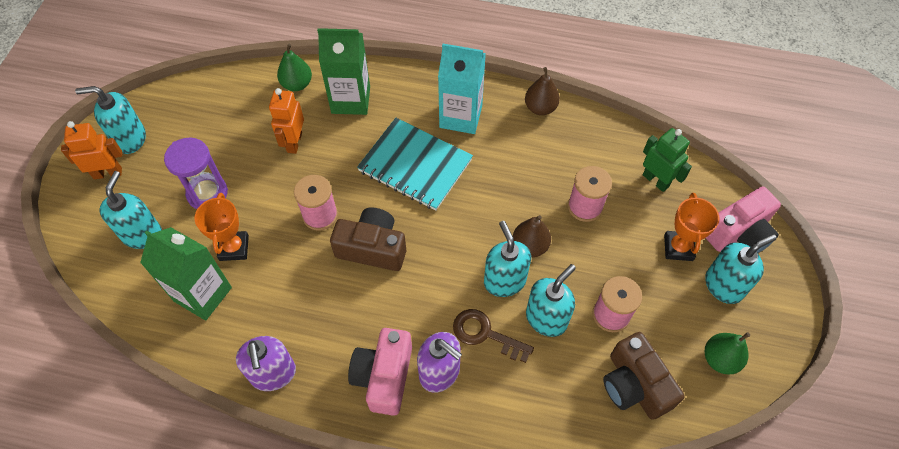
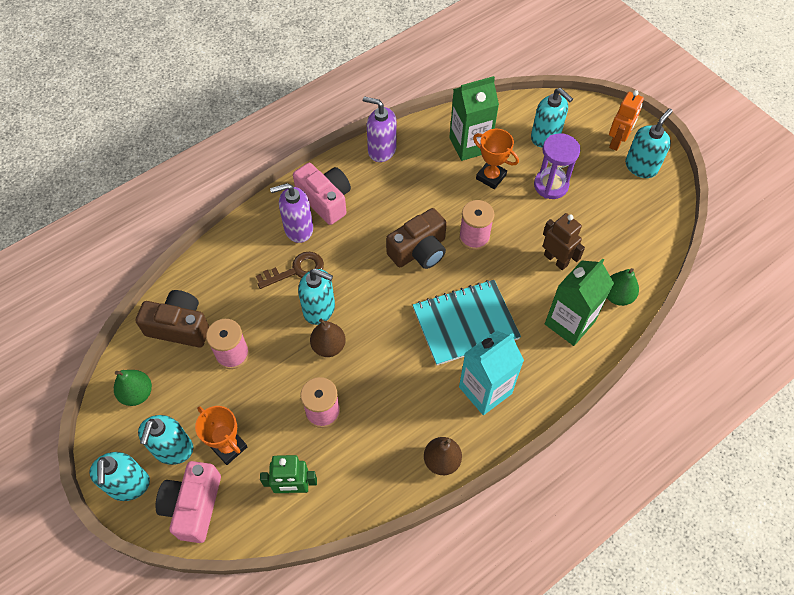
camera: 130 degrees right, 0 degrees up
orange robot [269,88,304,154] -> brown robot [543,213,585,270]
turquoise soap dispenser [526,264,576,337] -> turquoise soap dispenser moved to [89,452,150,501]

